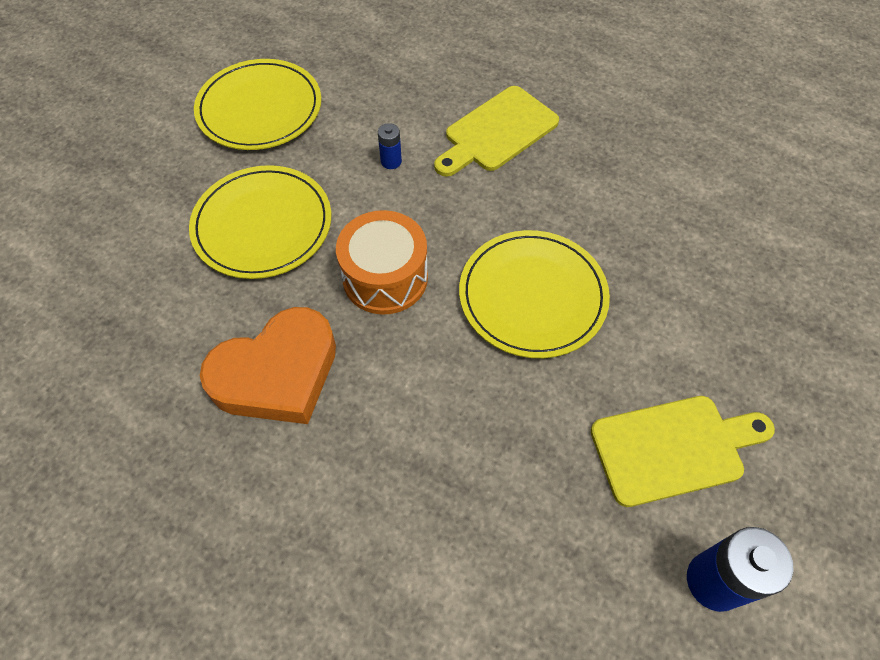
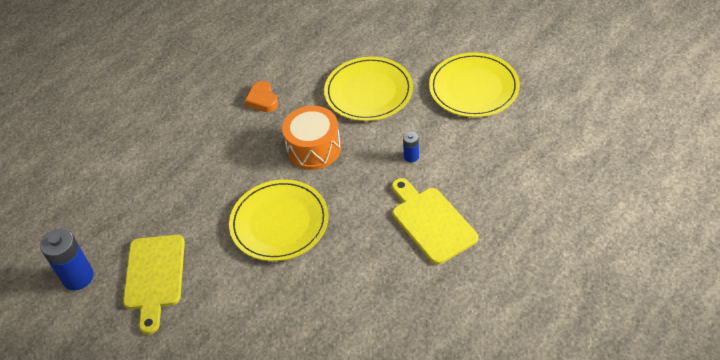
camera: 105 degrees right, 10 degrees down
orange heart [200,307,336,424] -> orange heart [245,81,278,112], size x0.50

